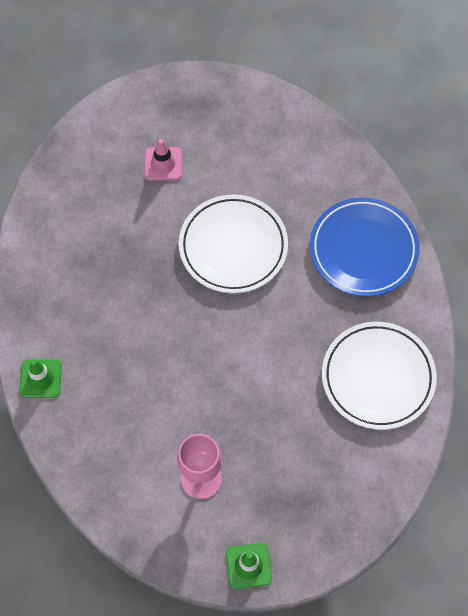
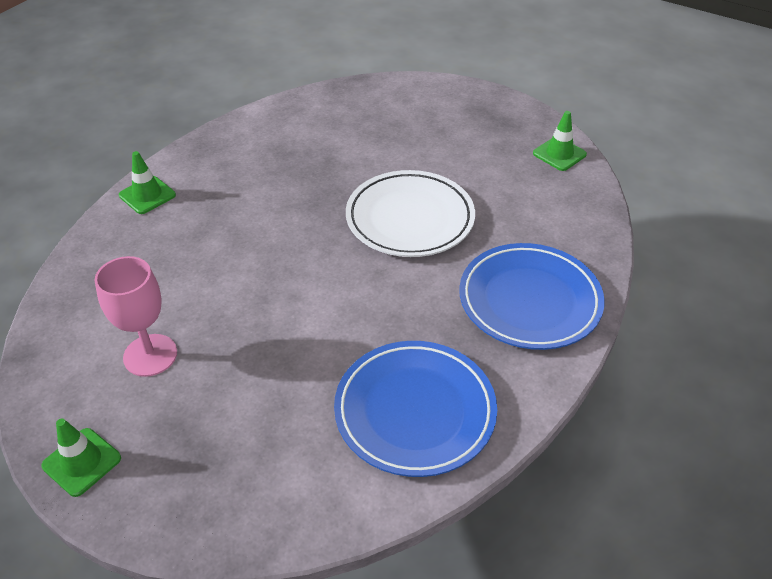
camera: 45 degrees right, 20 degrees down
pink traffic cone [145,139,182,181] -> none
white plate [322,322,437,430] -> blue plate [334,341,497,477]
none -> green traffic cone [533,111,587,171]

